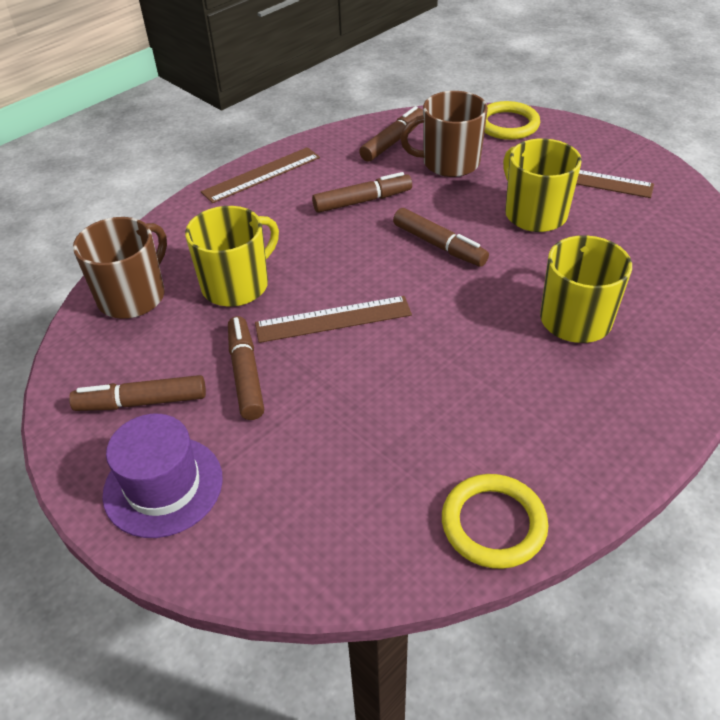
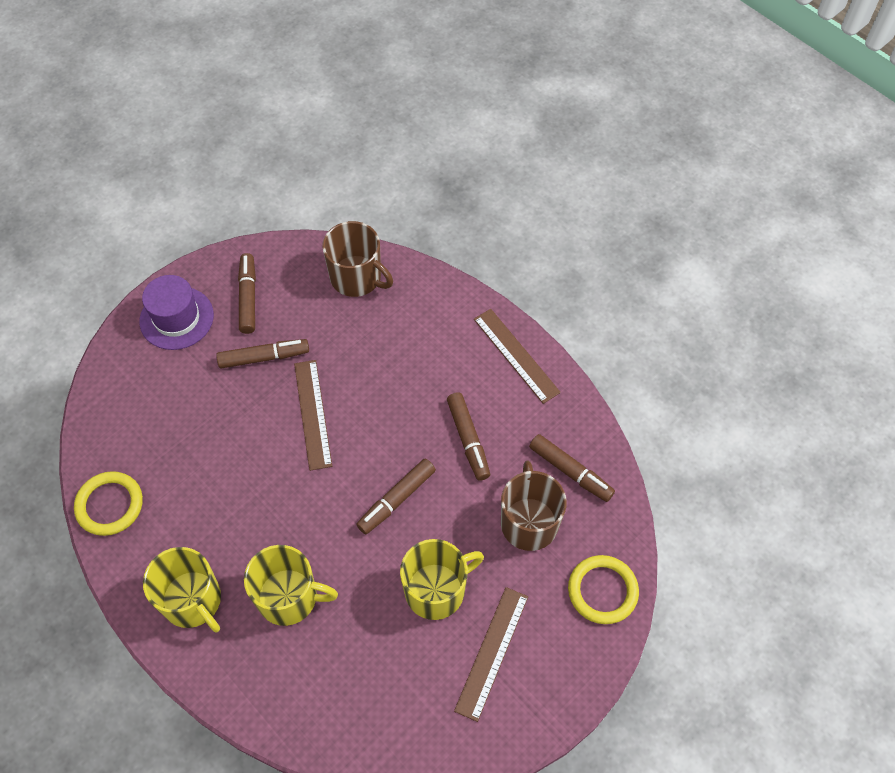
camera: 90 degrees right, 15 degrees up
yellow mug [185,206,279,307] -> yellow mug moved to [143,547,221,633]

